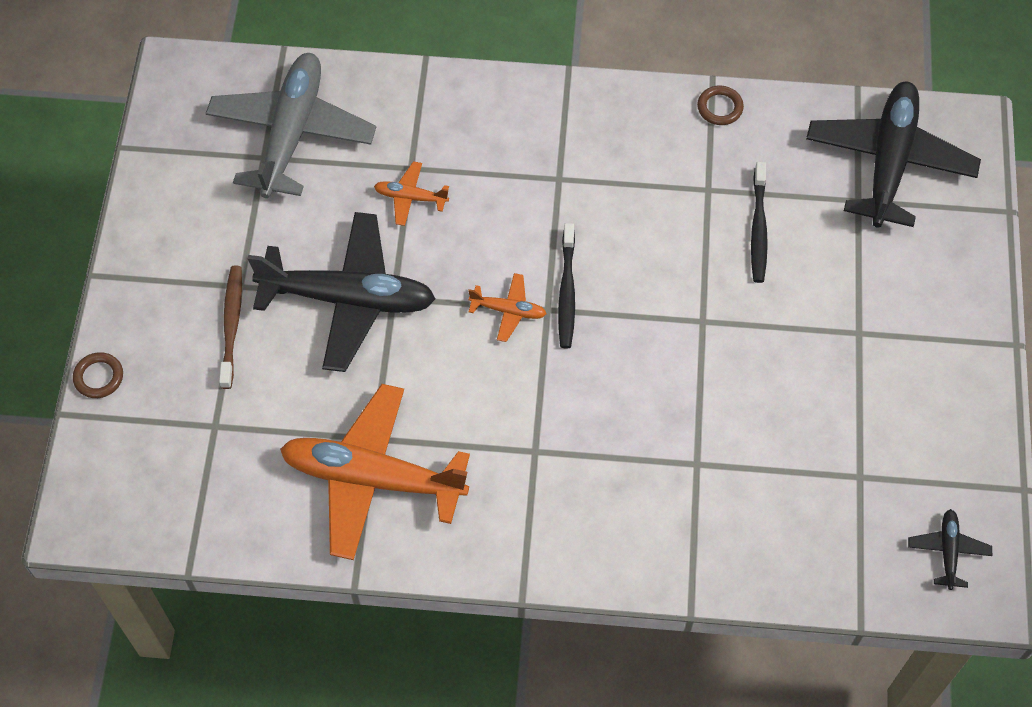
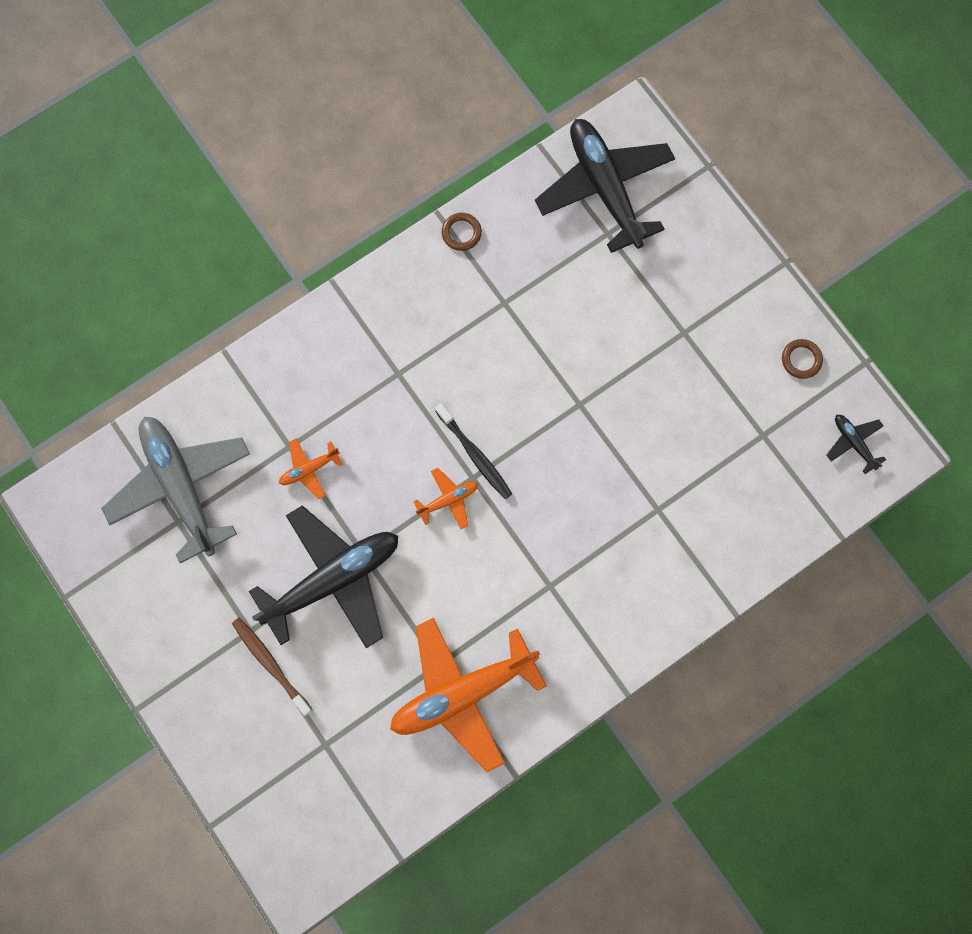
camera: 40 degrees left, 15 degrees up
brown ring [73,352,123,398] -> brown ring moved to [782,339,823,379]
black toothbrush [751,162,768,283] -> none

